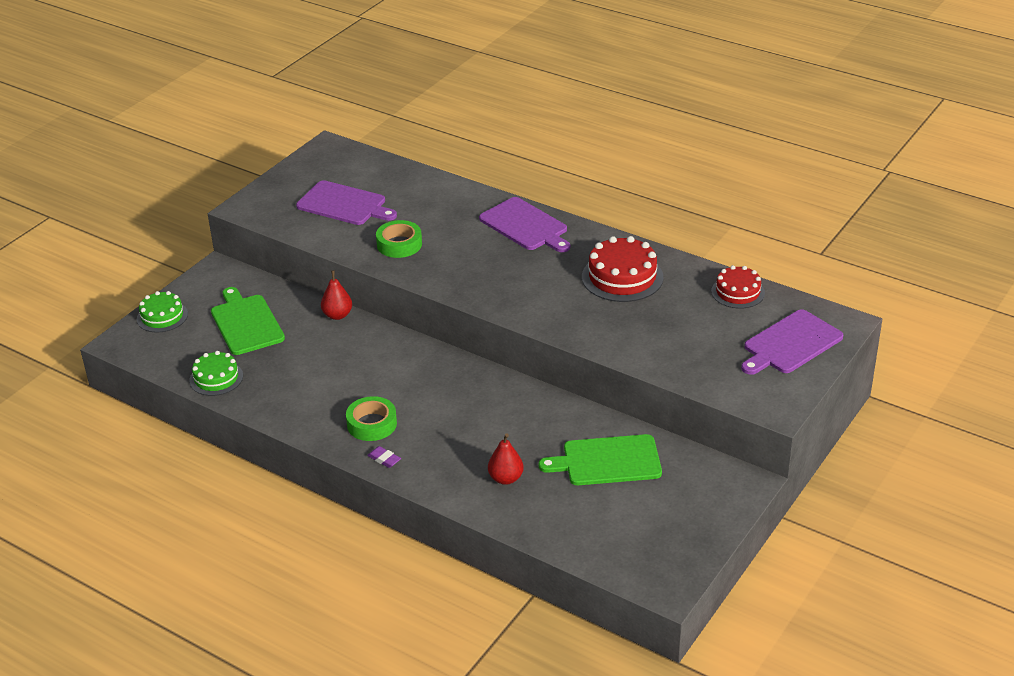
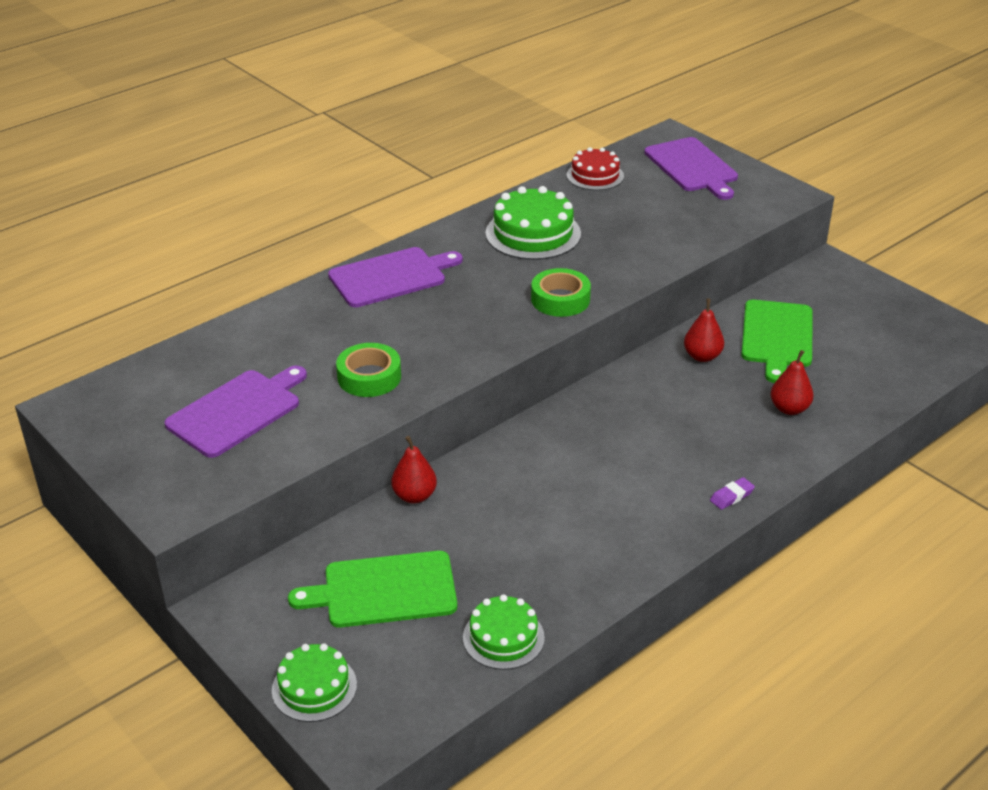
camera: 75 degrees left, 0 degrees up
green tape [346,396,397,441] -> green tape moved to [531,268,591,317]
red cake [582,236,664,302] -> green cake [485,186,581,260]
none -> red pear [684,299,724,362]

